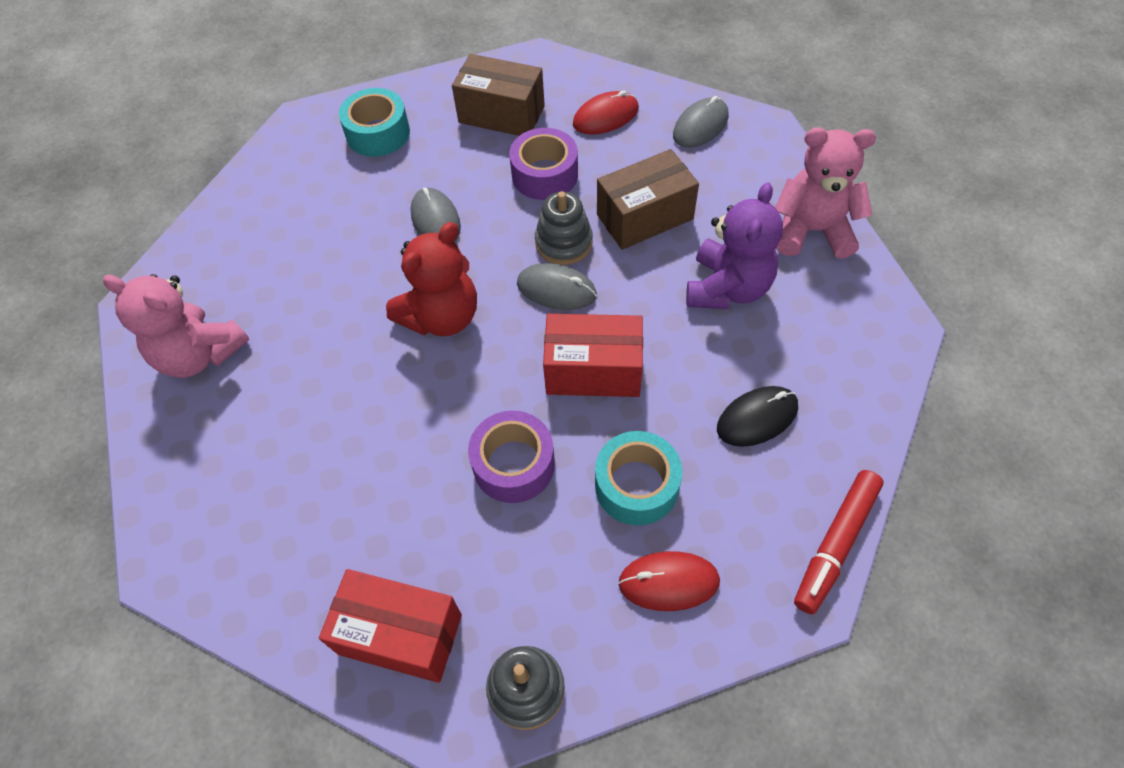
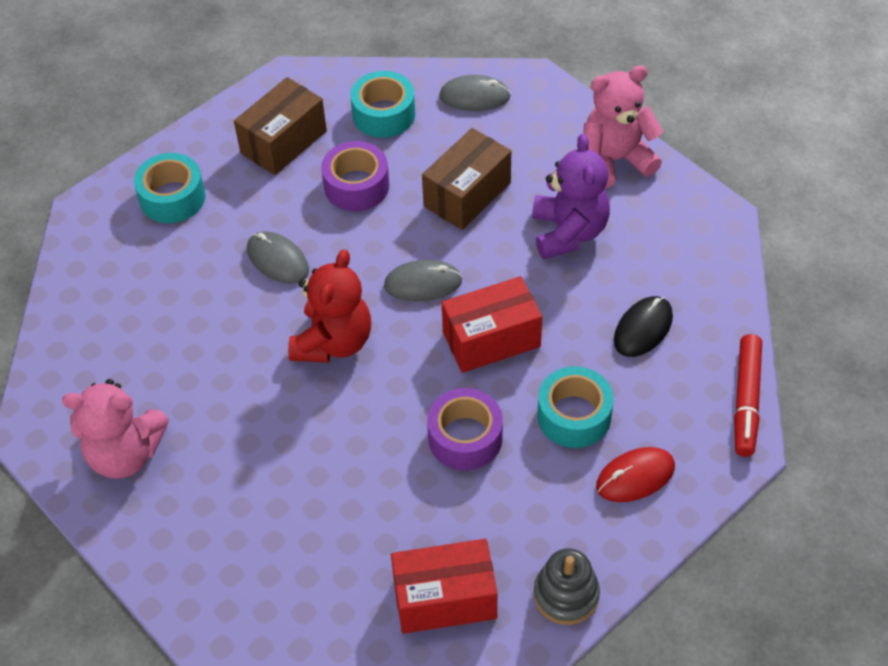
camera: 25 degrees left, 5 degrees down
brown box [452,54,545,136] -> brown box turned 45 degrees counterclockwise [234,77,327,175]
grey stacking toy [535,191,593,265] -> none
red mouse [573,91,639,135] -> turquoise tape [350,71,415,138]
grey mouse [673,96,729,148] -> grey mouse turned 75 degrees clockwise [439,75,511,111]

